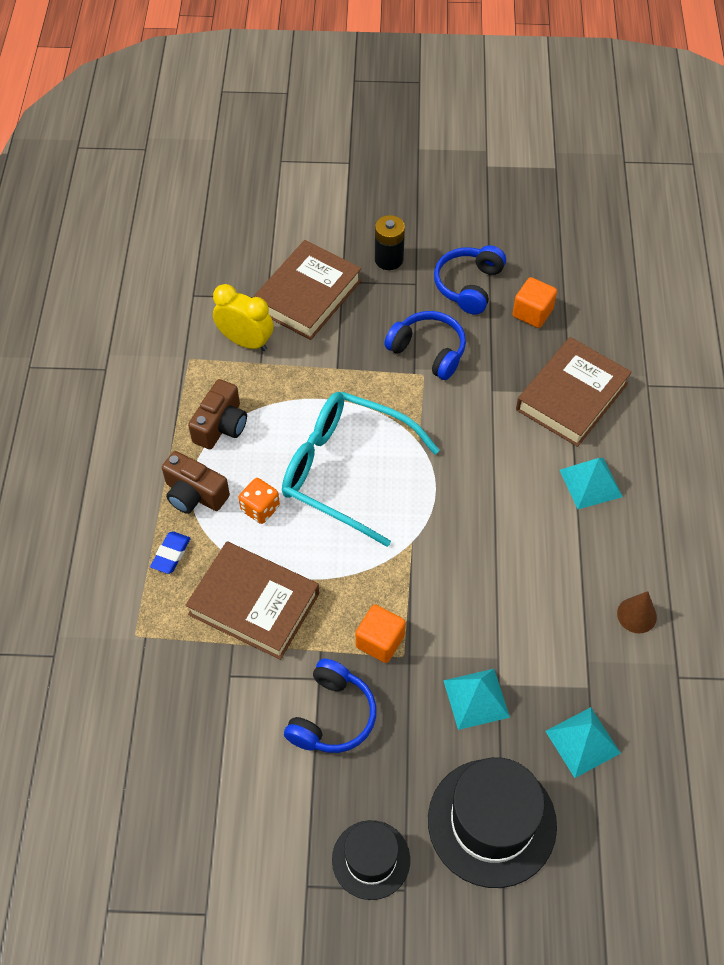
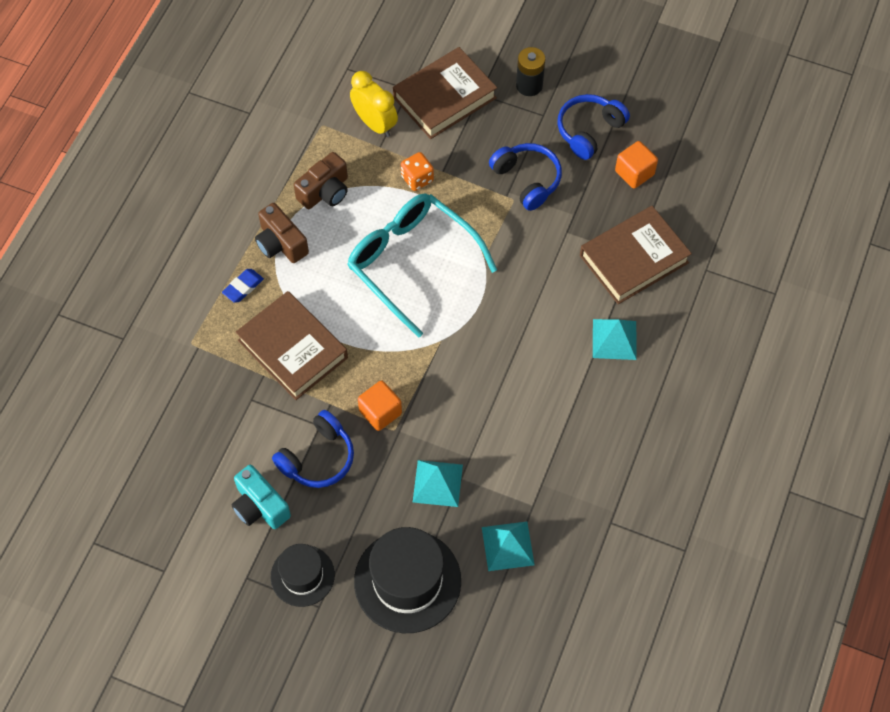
camera: 20 degrees right, 5 degrees up
orange dice [239,478,280,524] -> orange dice moved to [401,152,434,191]
brown cone [617,591,657,634] -> none
none -> turquoise camera [231,465,291,529]

